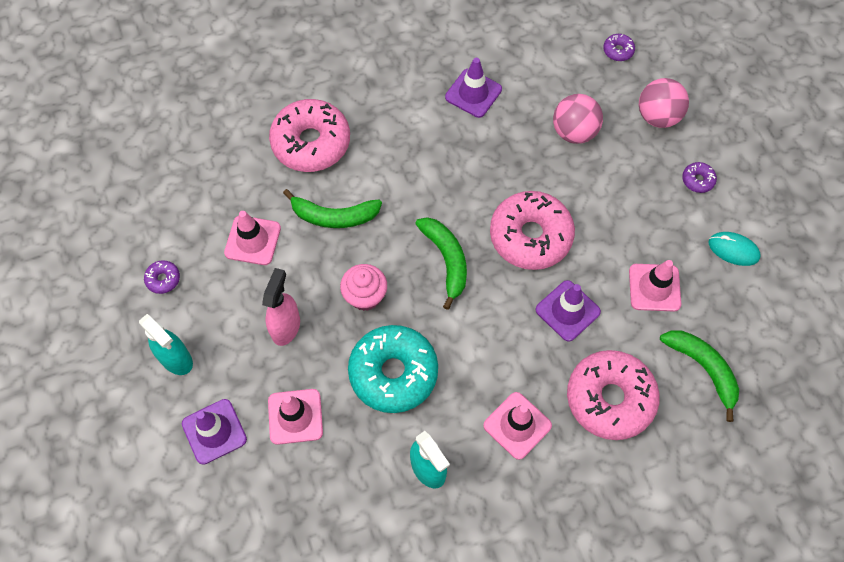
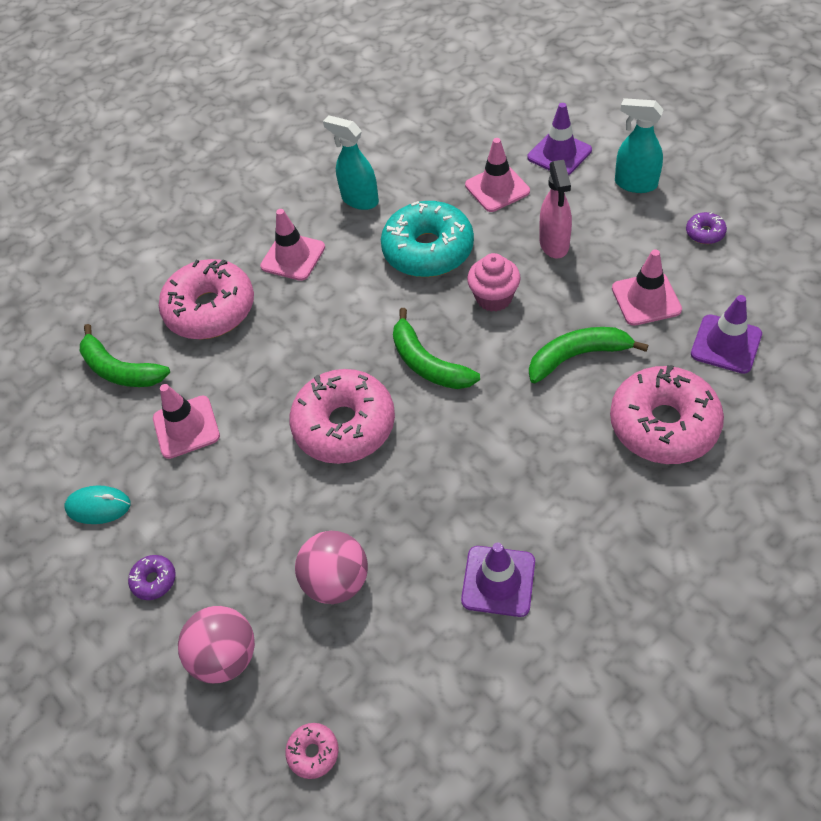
camera: 165 degrees right, 10 degrees down
purple traffic cone [535,280,601,342] -> purple traffic cone moved to [691,295,762,374]
purple donut [603,34,635,61] -> pink donut [285,723,339,779]

